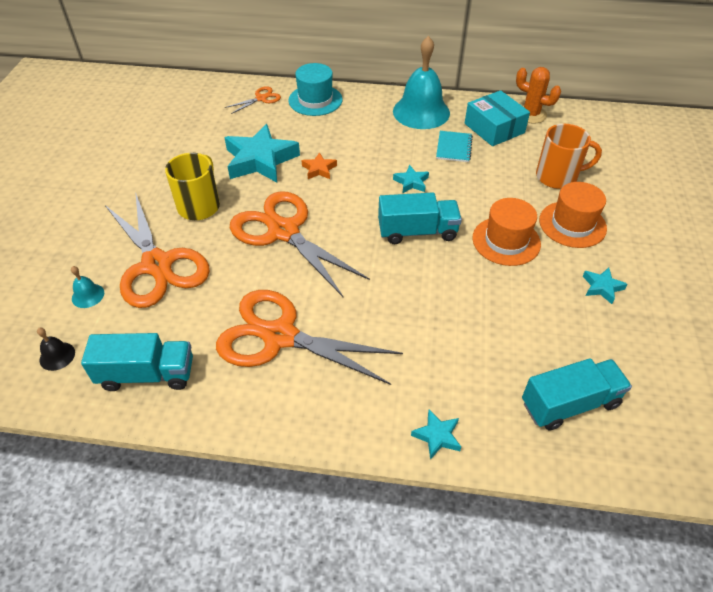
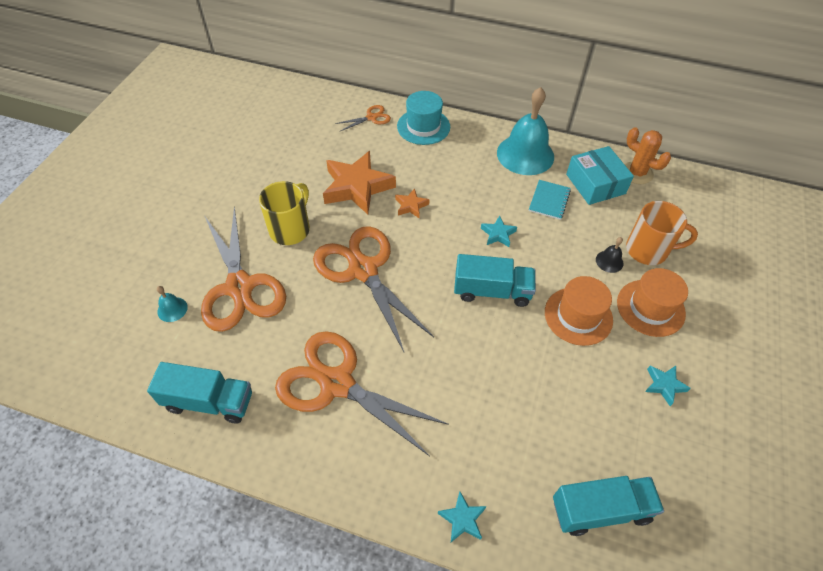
camera: 10 degrees right, 5 degrees up
black bell [37,327,75,371] -> black bell moved to [596,237,624,273]
turquoise star [224,124,300,183] -> orange star [323,151,396,214]

